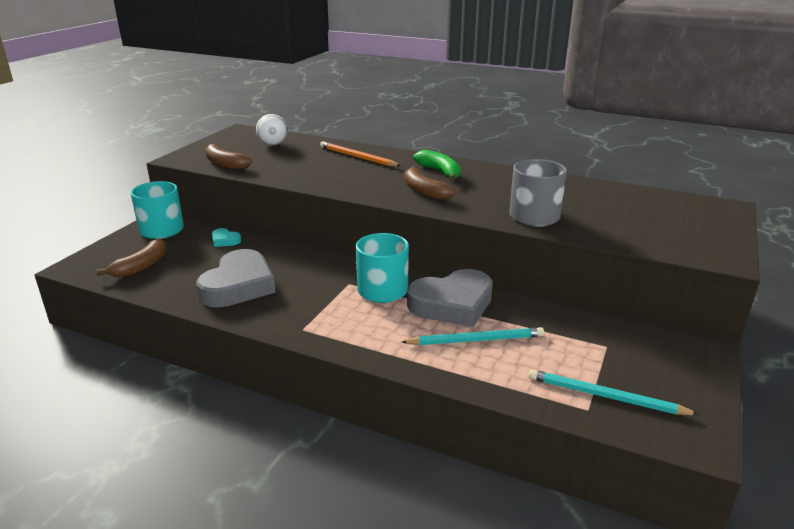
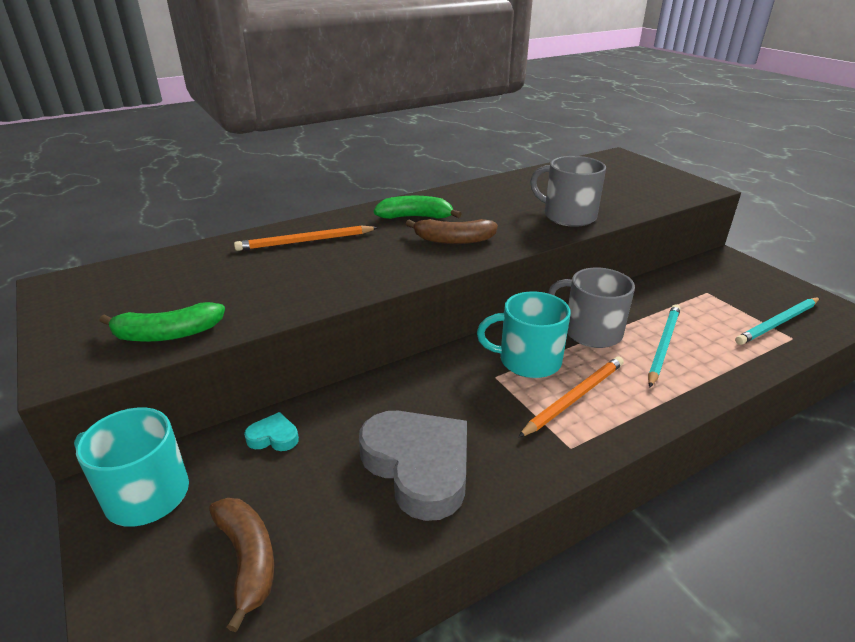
camera: 55 degrees left, 5 degrees up
brown banana [205,144,252,170] -> green banana [99,302,225,342]
turquoise heart [212,228,241,247] -> turquoise heart turned 150 degrees counterclockwise [244,412,299,451]
white ball [256,114,287,145] -> none
grey heart [407,269,493,327] -> grey mug [548,268,635,348]
none -> orange pencil [518,356,624,438]

